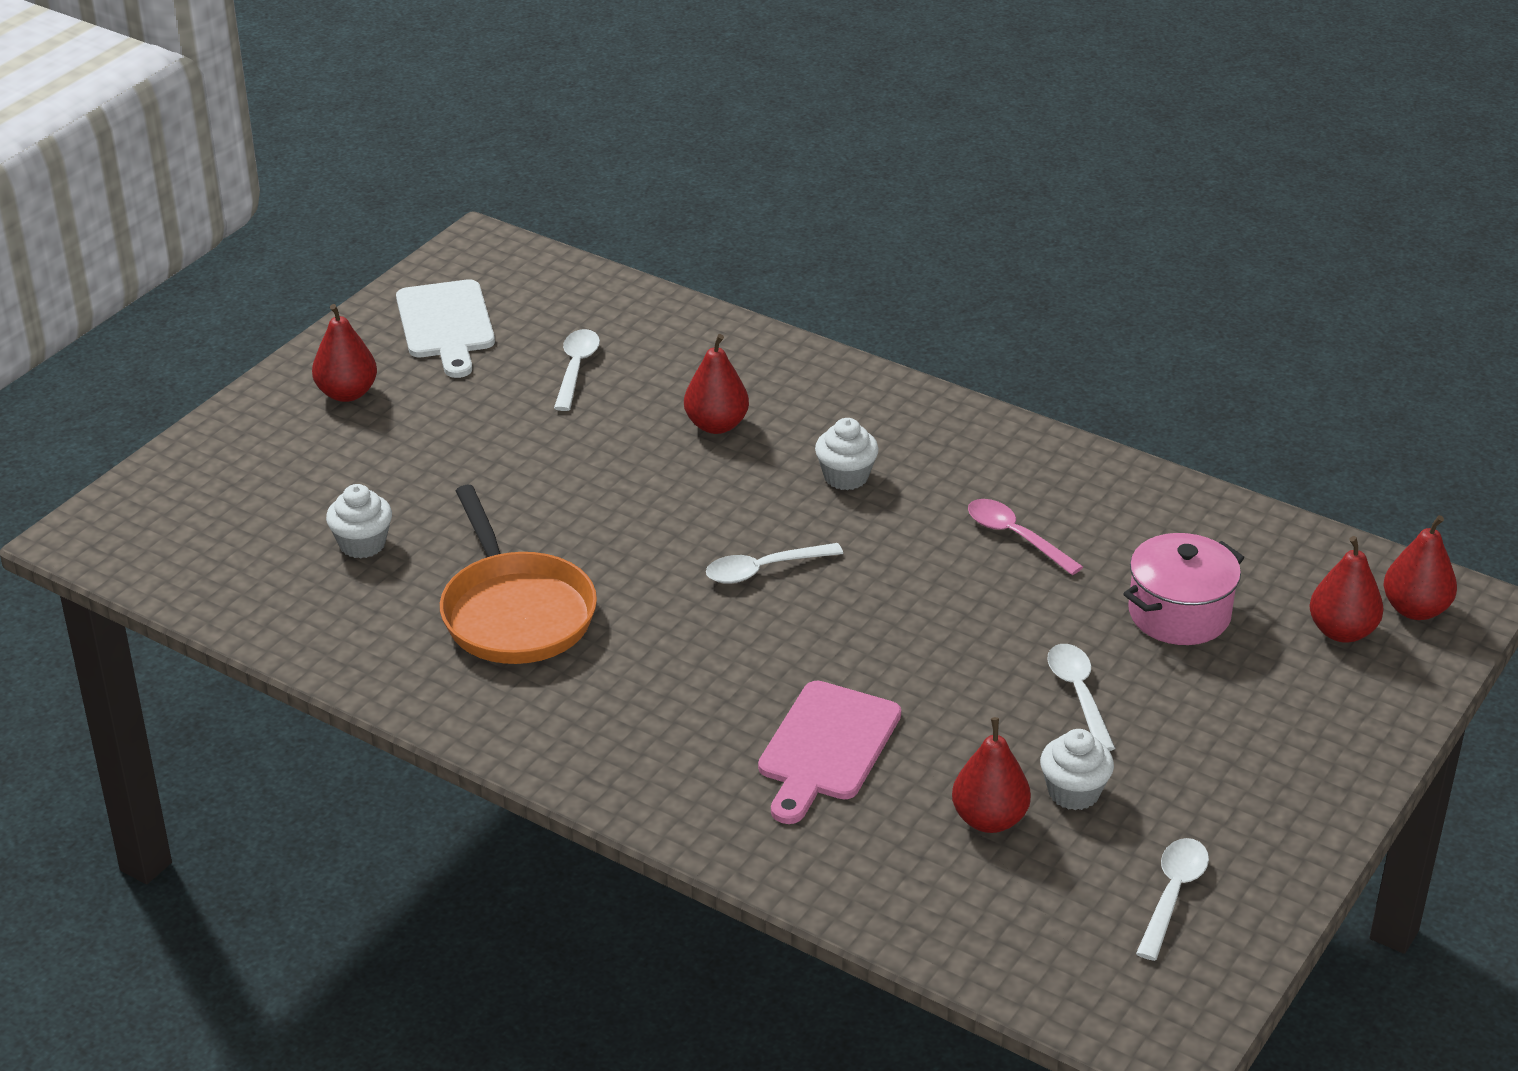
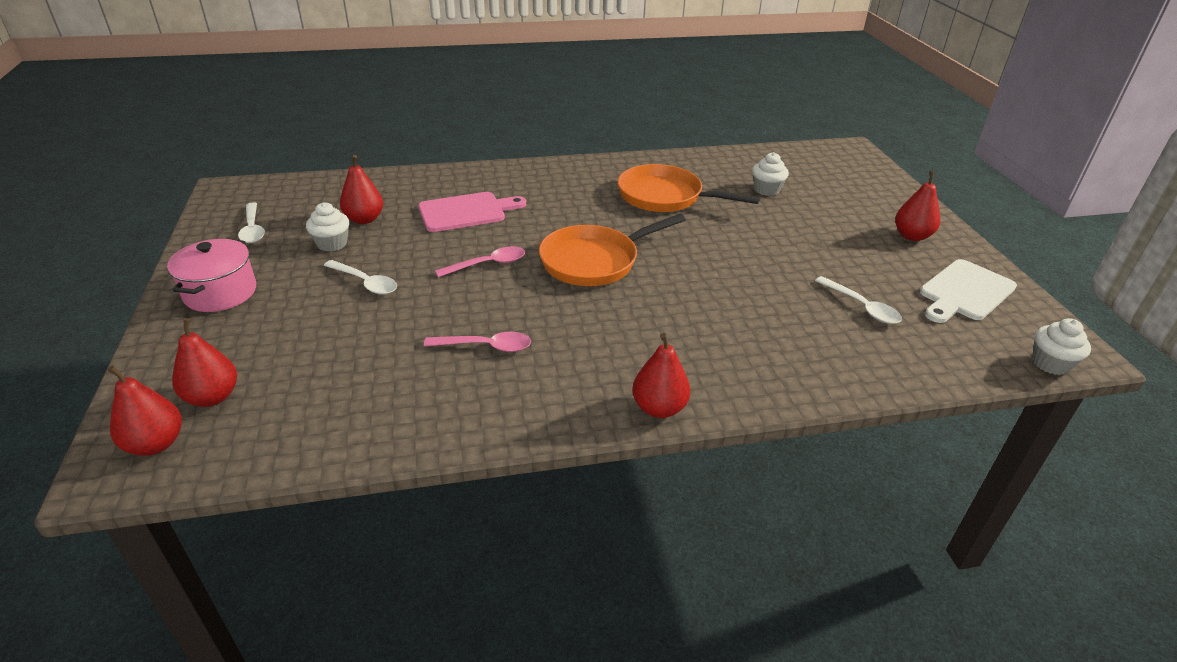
camera: 135 degrees right, 0 degrees up
white cutting board [396,279,495,378] -> white cutting board turned 75 degrees counterclockwise [920,259,1017,323]
red pear [684,334,749,434] -> red pear moved to [632,333,691,418]
white spoon [706,543,843,584] -> orange pan [539,214,686,286]
pink cutting board [758,681,901,824] -> pink cutting board turned 90 degrees clockwise [418,192,526,232]
white cupcake [815,418,879,490] -> white cupcake moved to [1032,318,1091,375]
pink pot [1123,533,1245,645] -> pink pot moved to [167,239,256,312]
none -> pink spoon [435,246,525,277]

